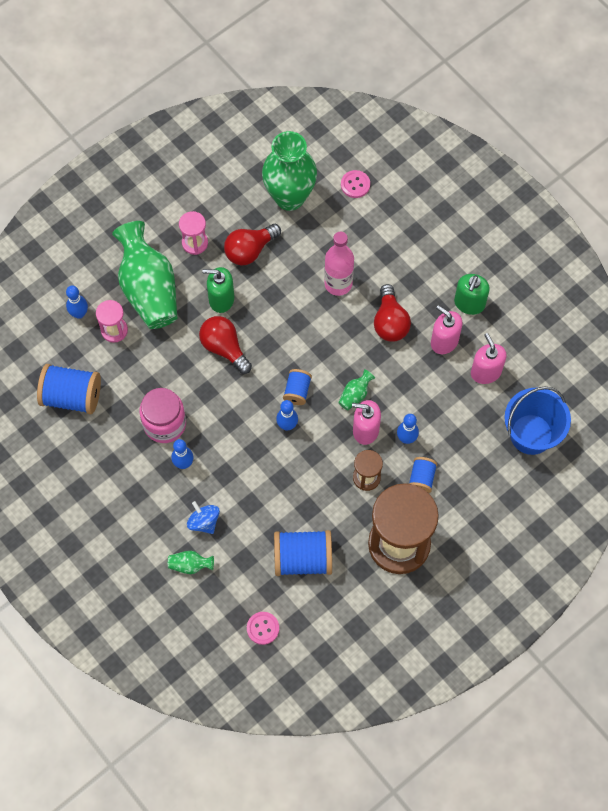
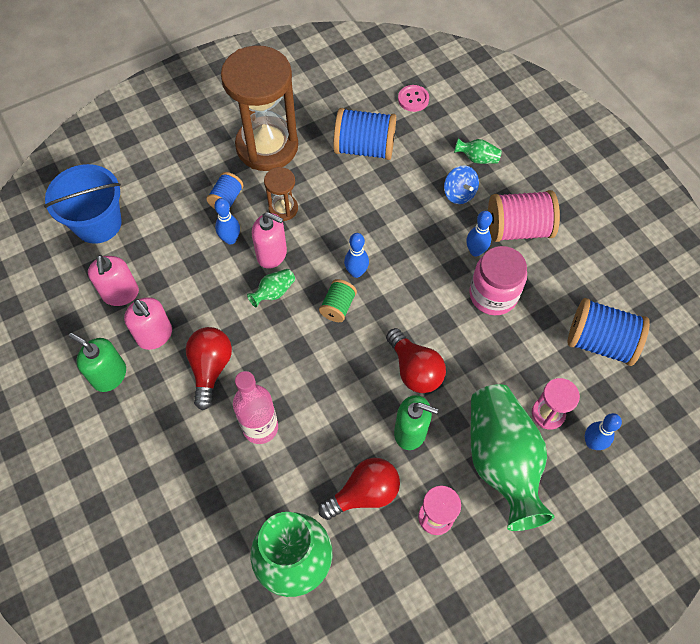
camera: 170 degrees left, 5 degrees down
blue spool [283,369,312,405] -> green spool [319,279,357,322]
pink button [341,170,370,198] -> none
green soap dispenser [454,274,490,315] -> green soap dispenser turned 90 degrees counterclockwise [69,333,126,392]
none -> pink spool [488,190,560,242]

